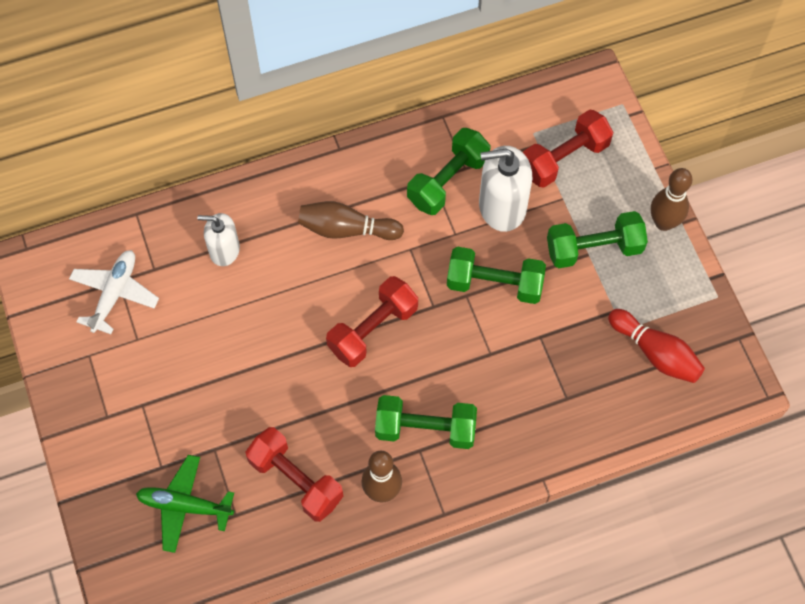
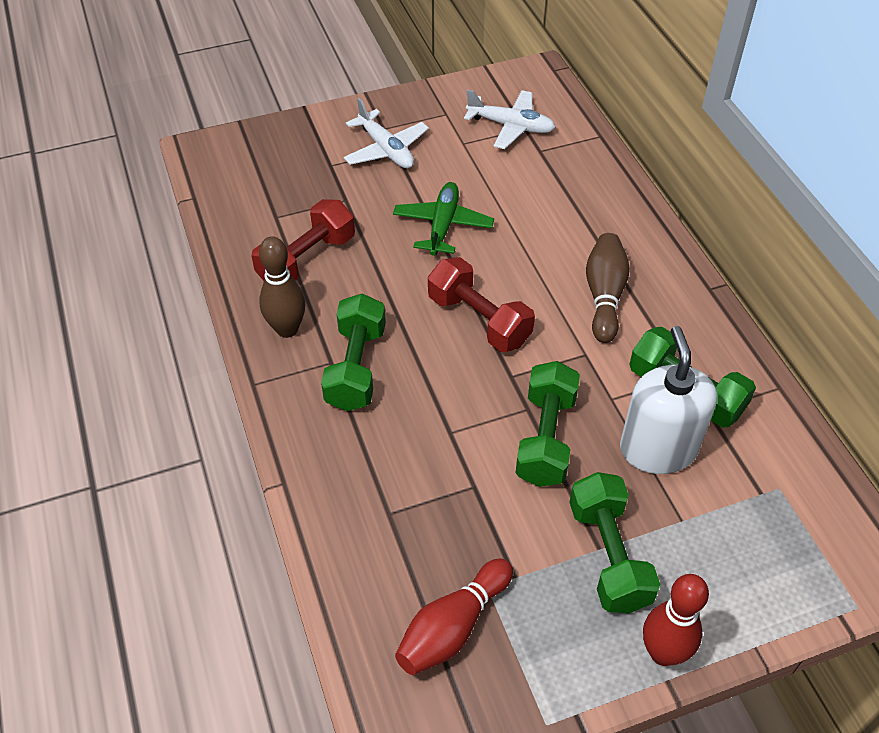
camera: 90 degrees right, 15 degrees down
green plane [136,455,234,553] -> green plane moved to [393,182,494,255]
white soap dispenser [197,213,240,266] -> none
red dumbbell [523,110,614,187] -> none
brown bowling pin [651,168,692,231] -> red bowling pin [643,574,709,666]
none -> white plane [343,98,429,168]

